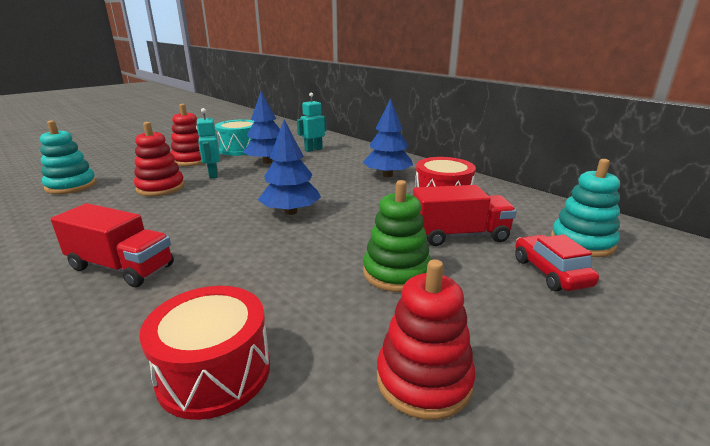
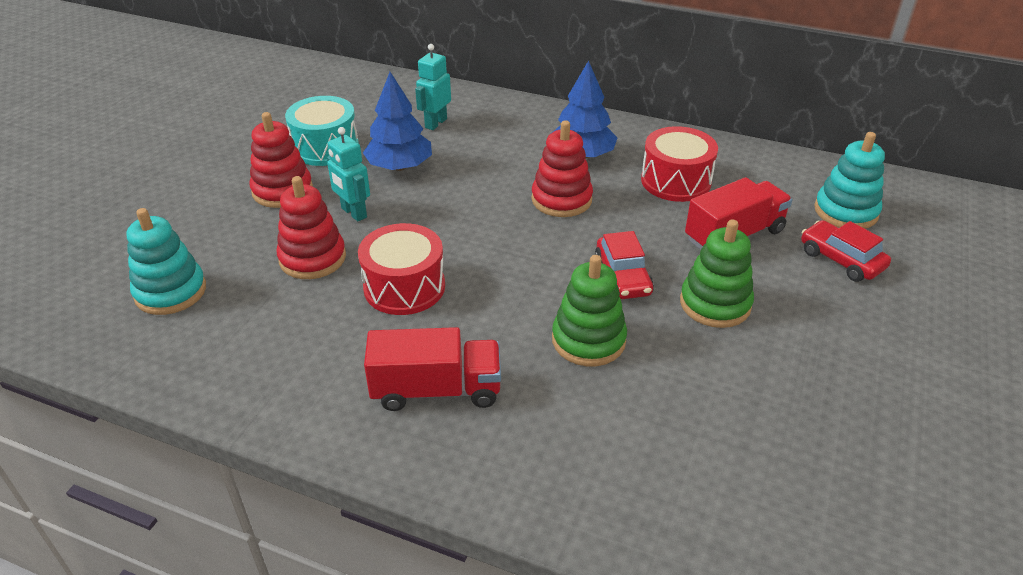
camera: 25 degrees left, 15 degrees up
red drum [139,286,270,420] -> red drum moved to [358,223,445,315]
blue tree [258,120,321,215] -> none
red stacking toy [377,260,475,420] -> red stacking toy moved to [531,120,593,217]
none -> green stacking toy [552,255,627,366]
none -> red car [595,231,654,299]

